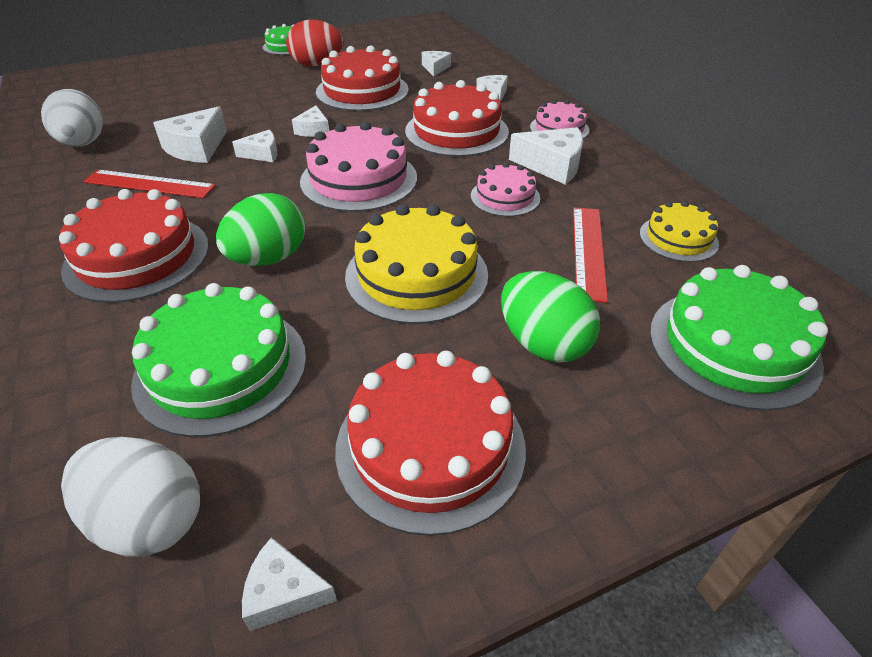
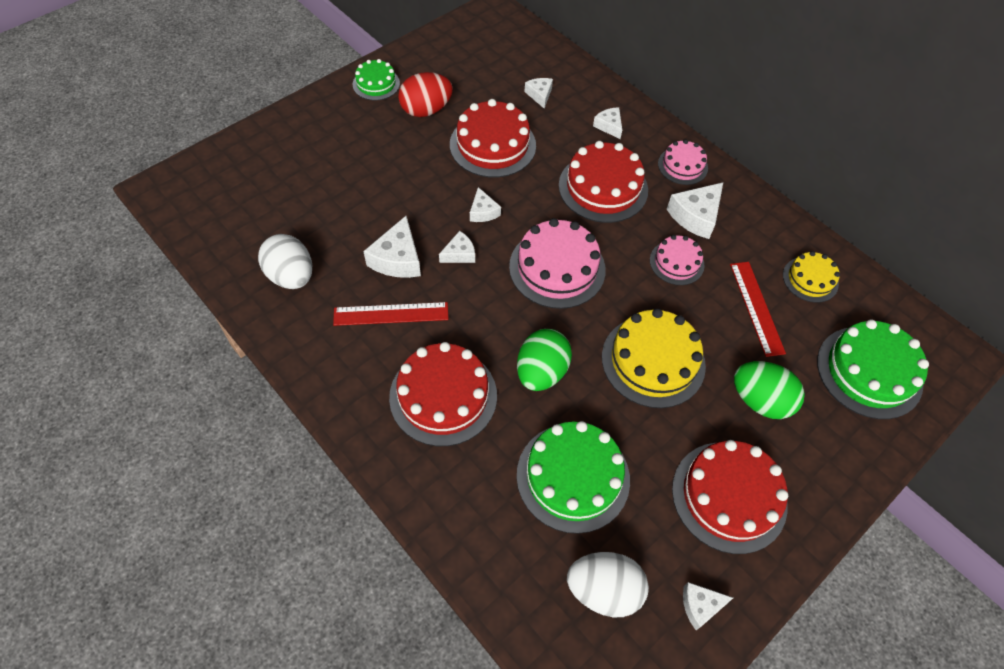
camera: 20 degrees left, 15 degrees up
white cheese [509,127,583,185] -> white cheese turned 135 degrees clockwise [667,182,723,239]

